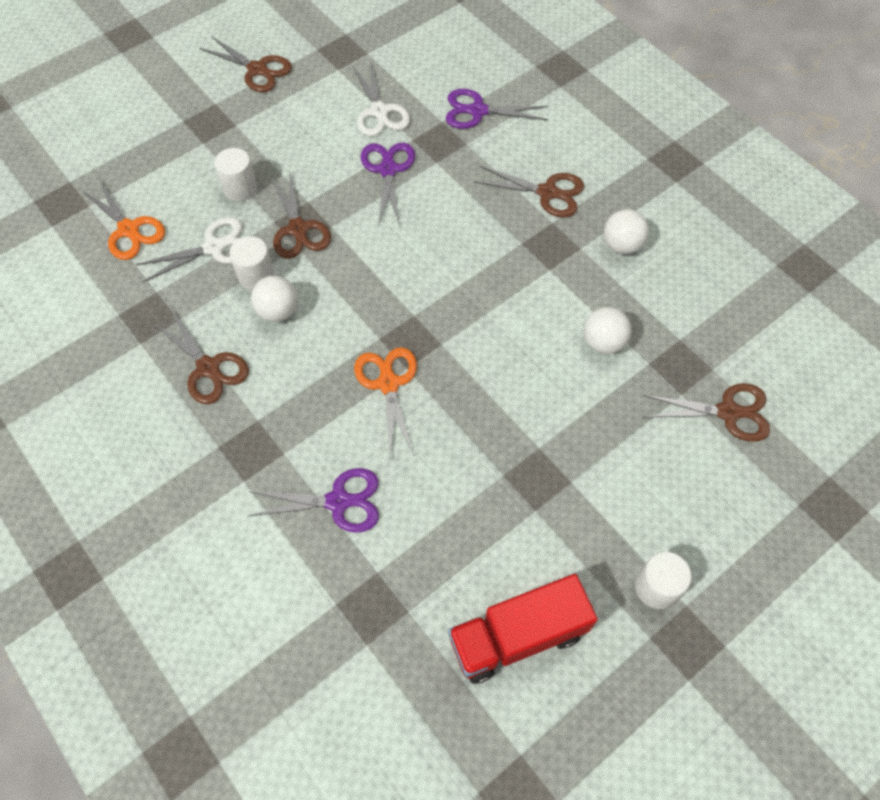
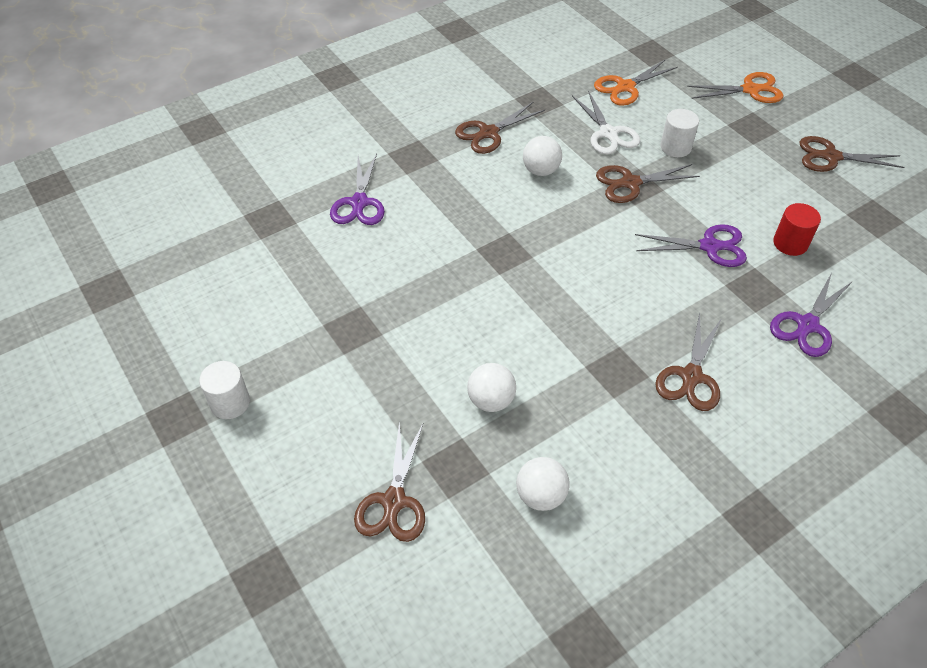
camera: 95 degrees right, 10 degrees down
brown scissors [199,36,292,92] -> brown scissors turned 60 degrees clockwise [799,136,904,172]
white cylinder [230,236,274,291] -> none
white scissors [352,61,410,136] -> red cylinder [773,203,821,256]
orange scissors [354,347,417,457] -> orange scissors moved to [687,72,784,103]
purple scissors [446,89,548,129] -> purple scissors turned 150 degrees counterclockwise [770,273,853,357]
red truck [448,574,598,684] -> none
white ball [604,209,649,254] -> white ball moved to [516,457,570,511]

